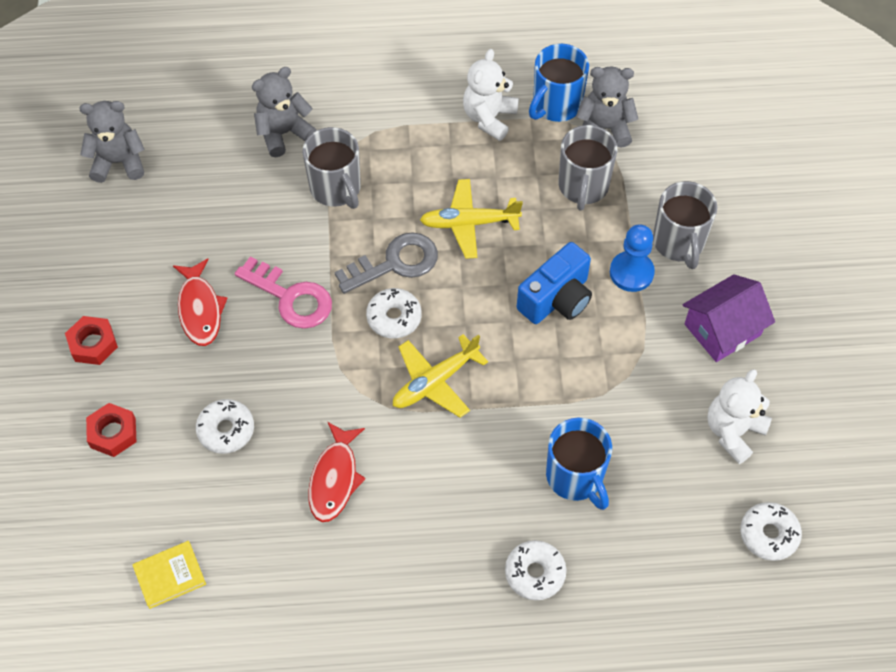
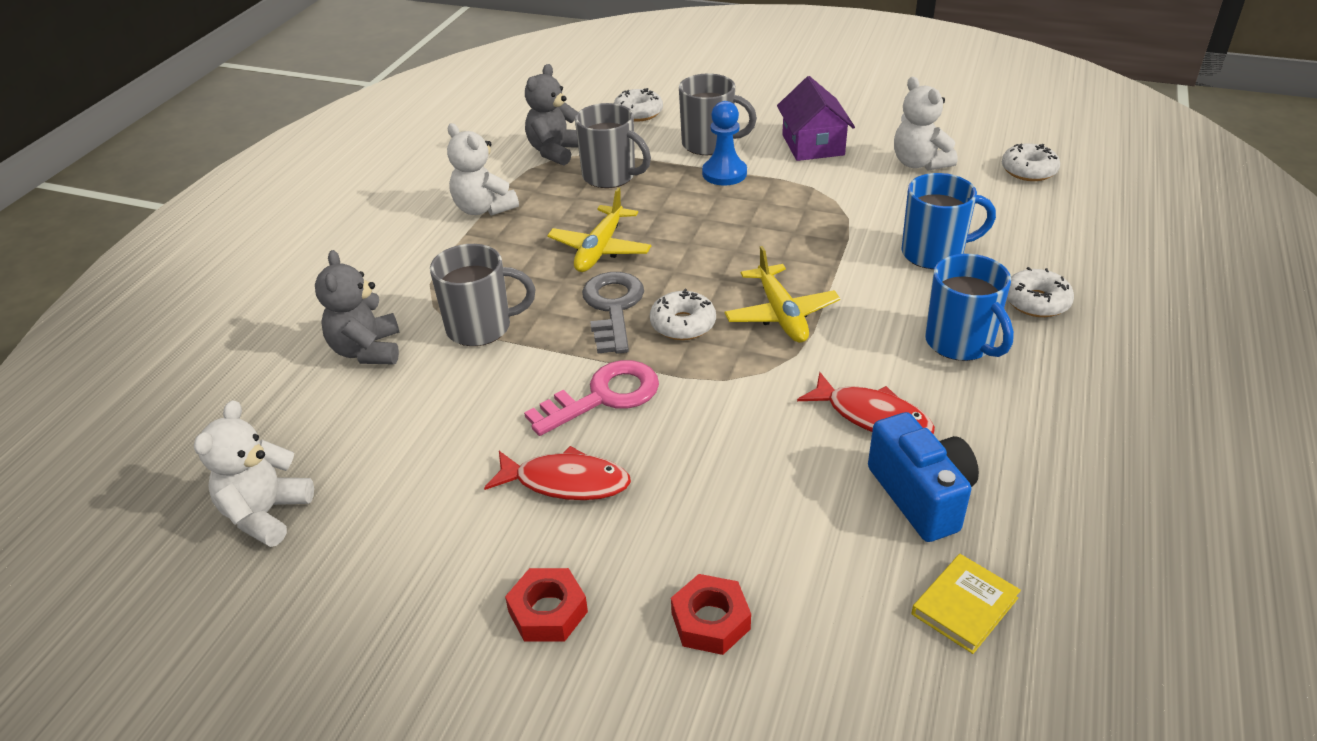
camera: 65 degrees left, 20 degrees down
grey teddy bear [79,101,145,183] -> white teddy bear [194,400,314,547]
yellow book [132,541,206,609] -> yellow book turned 45 degrees clockwise [912,554,1021,654]
white donut [196,399,254,454] -> white donut moved to [614,88,663,122]
blue camera [517,242,592,324] -> blue camera moved to [868,412,979,542]
blue mug [529,44,589,122] -> blue mug moved to [925,254,1014,361]

